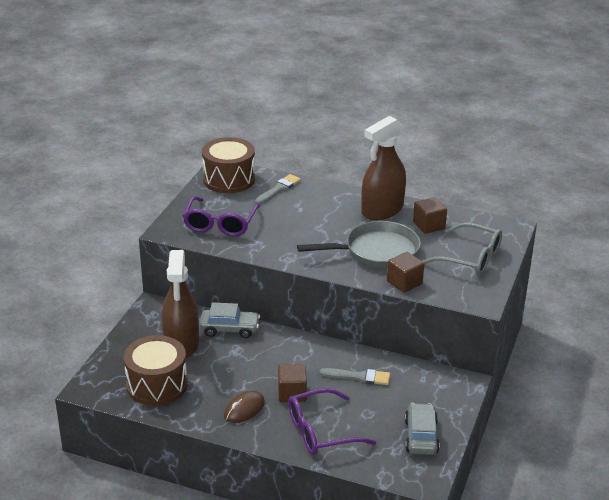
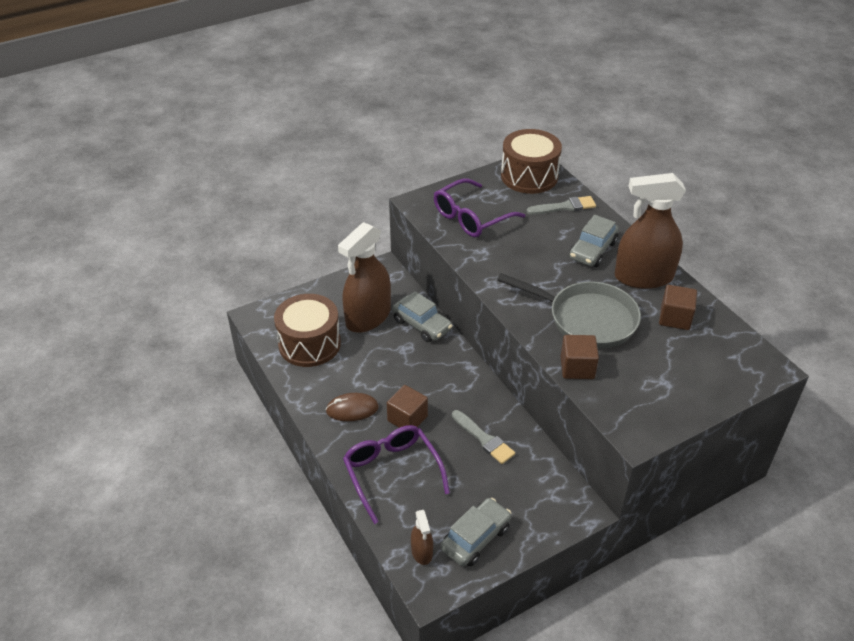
camera: 40 degrees right, 10 degrees up
purple glasses [288,388,376,455] -> purple glasses turned 45 degrees clockwise [343,425,450,524]
grey glasses [422,222,502,276] -> none
none -> brown spray bottle [411,510,433,565]
none -> grey car [569,215,619,267]

